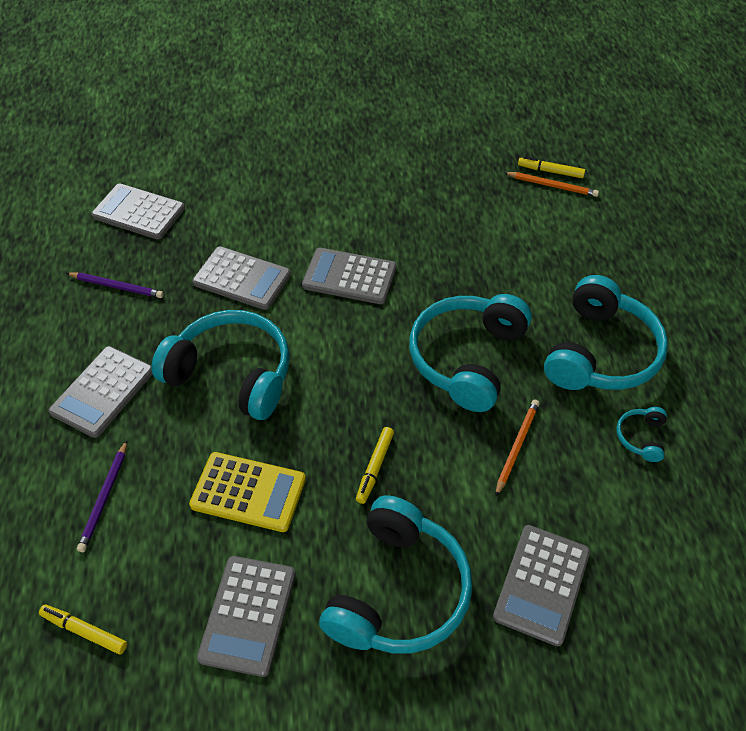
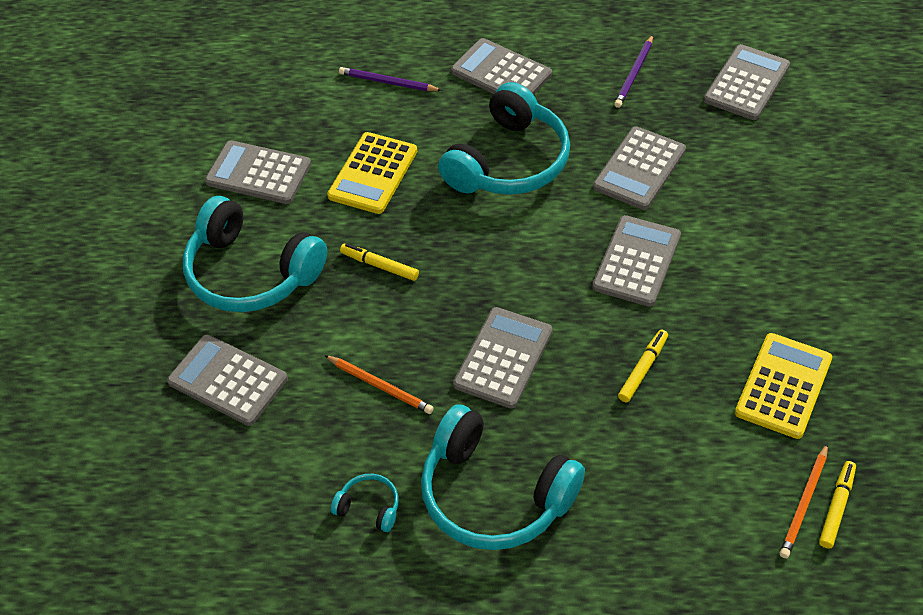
camera: 100 degrees right, 0 degrees up
yellow marker [39,604,127,655] -> yellow marker moved to [618,330,668,402]
turquoise headphones [409,294,532,412] -> grey calculator [453,307,553,409]
none -> yellow calculator [735,333,832,439]

